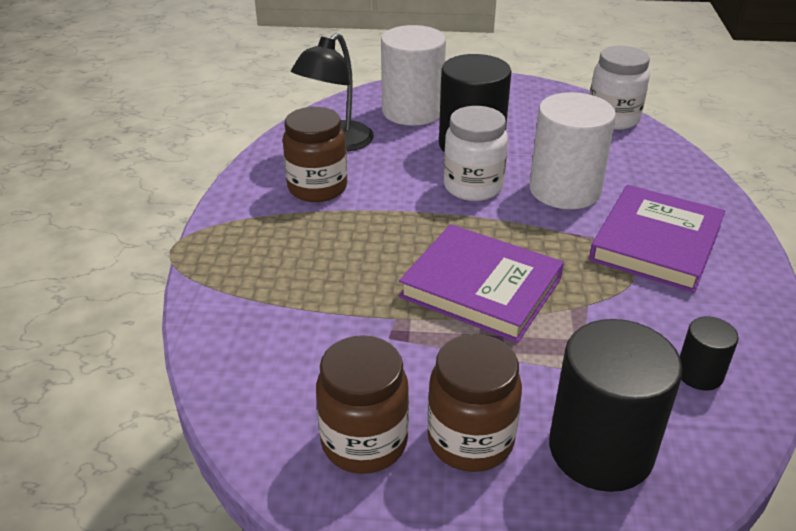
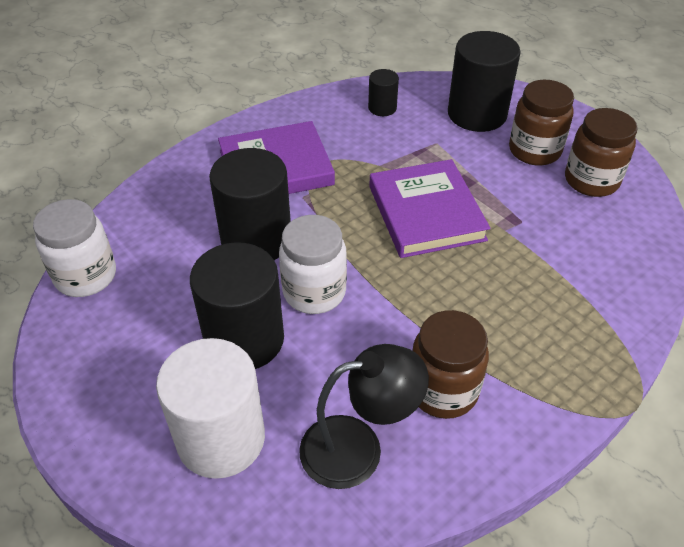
camera: 135 degrees left, 10 degrees up
white cylinder [529,92,616,209] -> black cylinder [209,148,291,260]

